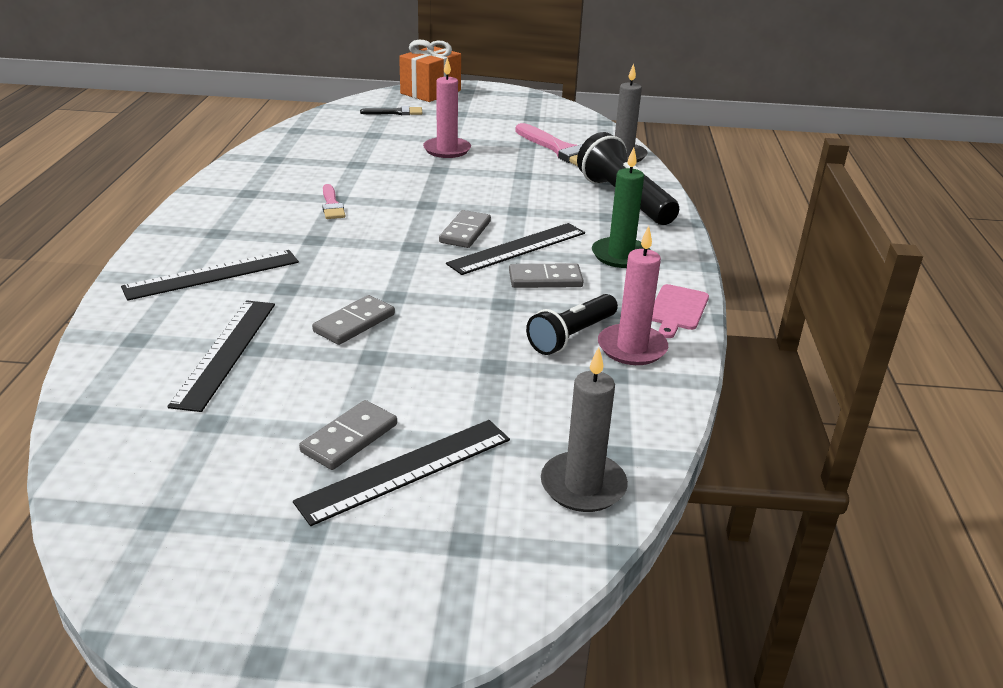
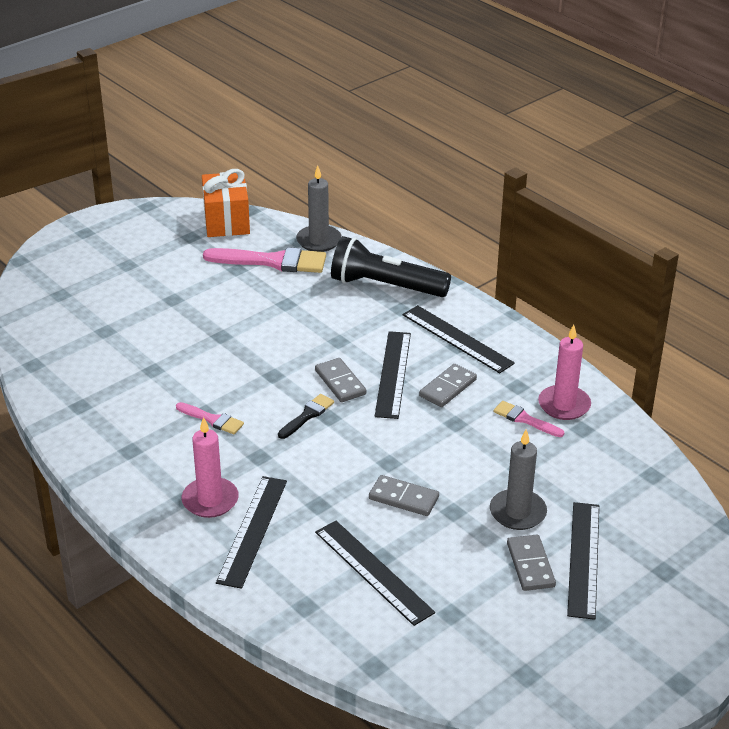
camera: 45 degrees left, 5 degrees up
grey domino [312,295,395,345] -> grey domino turned 60 degrees counterclockwise [369,475,439,516]
black brush [360,106,422,115] -> black brush moved to [278,394,334,439]
orange gift [399,40,461,102] -> orange gift moved to [202,169,250,237]
pink candle [423,58,471,158] -> pink candle moved to [182,417,239,518]
black flashlight [526,294,618,355] -> pink brush [493,401,564,437]
grey candle [541,347,628,512] -> grey candle moved to [490,429,547,530]
green candle [592,147,651,268] -> black ruler [403,305,515,373]
pink cutting board [652,284,709,338] -> none

